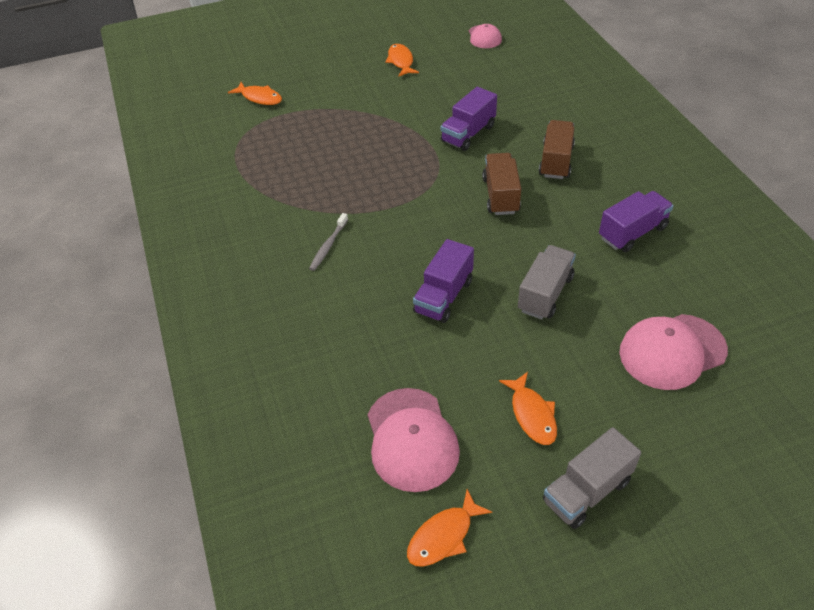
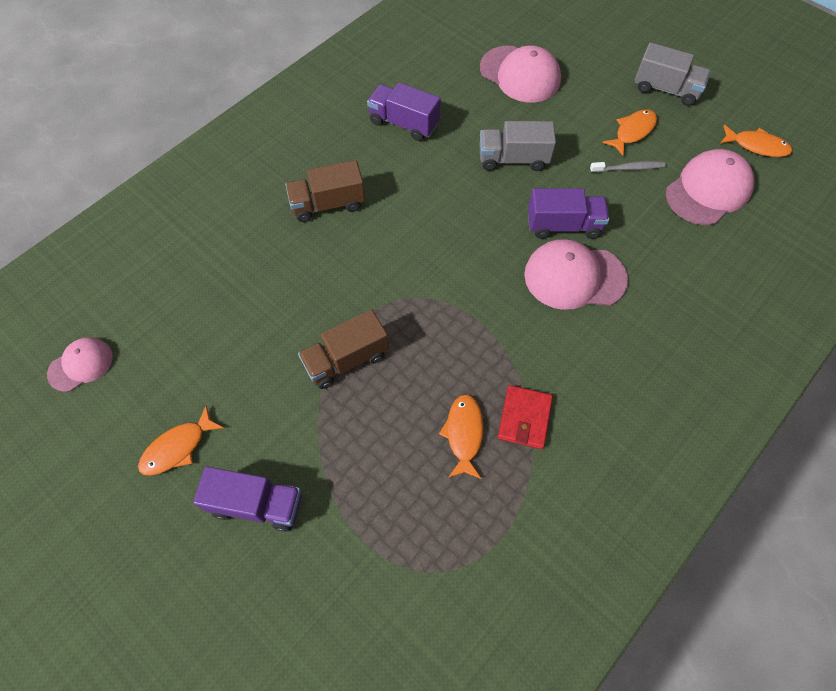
camera: 120 degrees left, 15 degrees up
orange fish [228,82,282,105] -> orange fish moved to [439,394,484,479]
grey toothbrush [309,213,348,271] -> grey toothbrush moved to [590,161,666,173]
purple truck [441,87,497,151] -> purple truck moved to [193,467,302,532]
brown truck [482,153,521,215] -> brown truck moved to [298,309,389,389]
none -> red wallet [498,385,553,449]
none -> pink cap [524,239,628,310]

